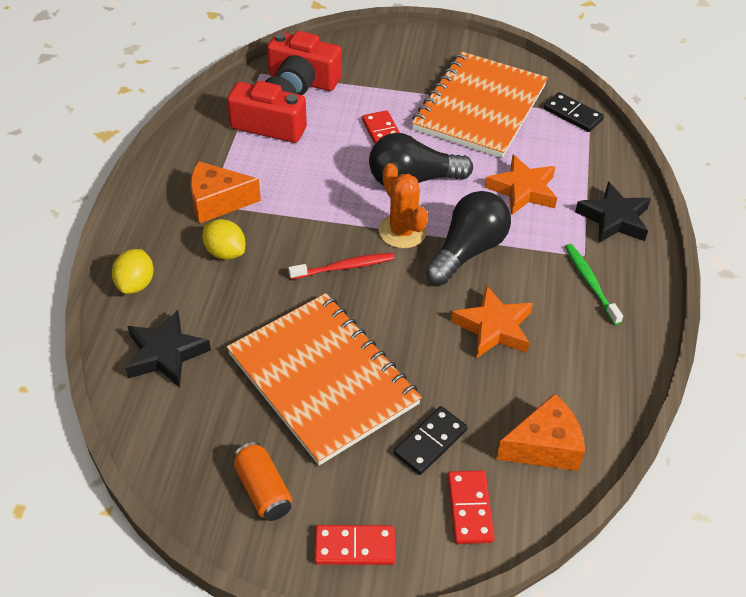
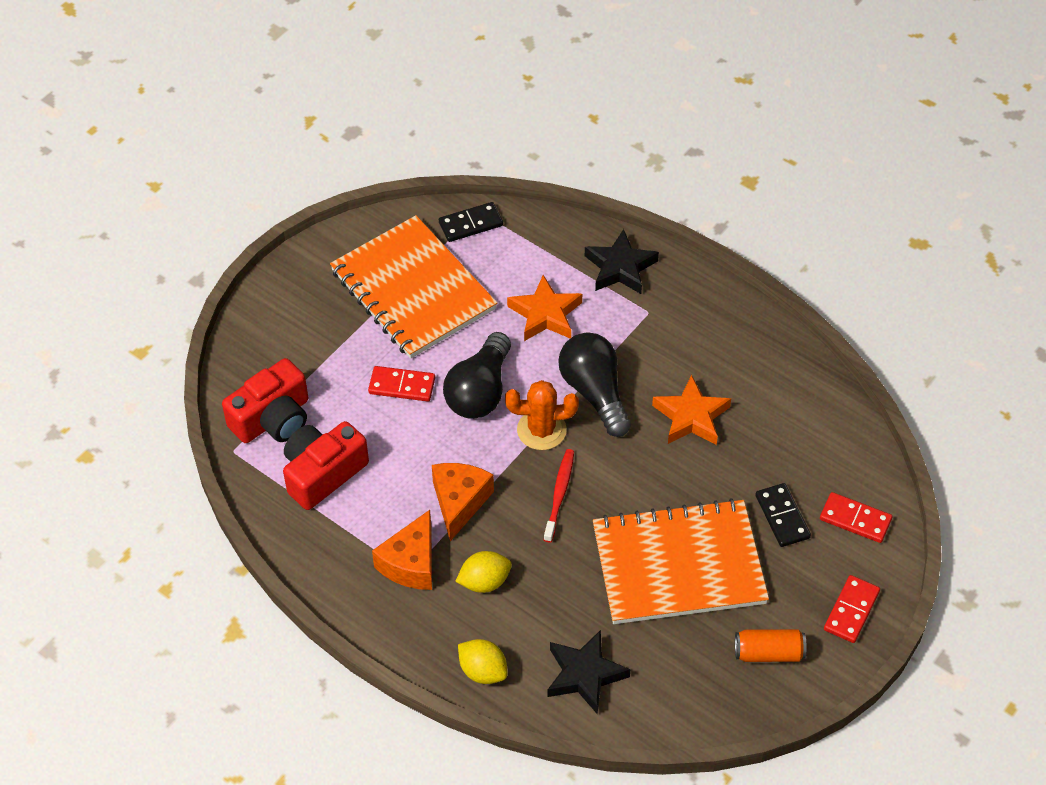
camera: 60 degrees left, 5 degrees up
orange cheese [496,393,585,471] -> orange cheese moved to [432,463,494,541]
green toothbrush [565,244,623,325] -> none

